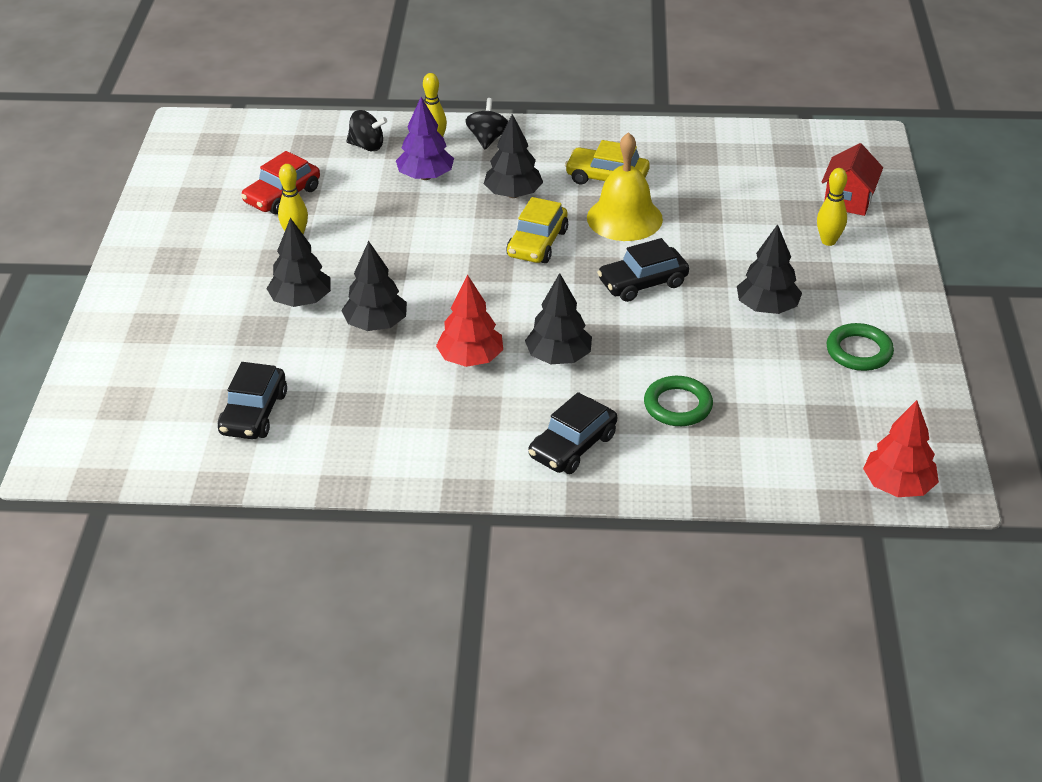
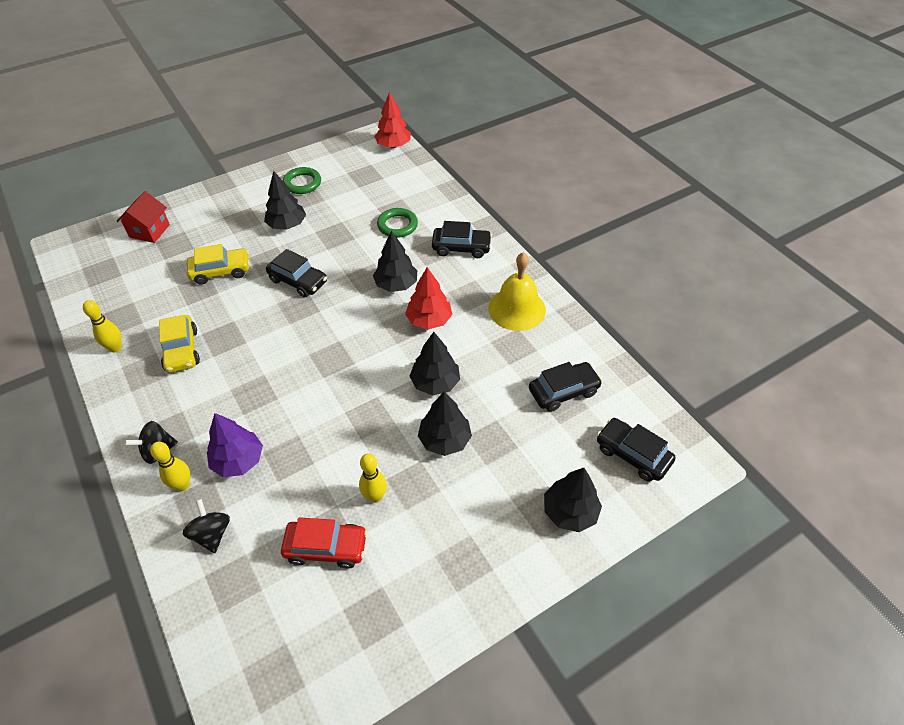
camera: 125 degrees left, 10 degrees up
black tree [484,114,543,198] -> black tree moved to [544,468,602,532]
yellow car [506,197,568,263] -> yellow car moved to [187,244,250,285]
yellow bell [587,132,663,241] -> yellow bell moved to [488,252,546,331]
yellow bowling pin [817,168,847,246] -> yellow bowling pin moved to [83,300,122,352]
red house [822,143,883,216] -> red house turned 60 degrees counterclockwise [117,191,170,243]
none -> black car [597,418,676,482]

